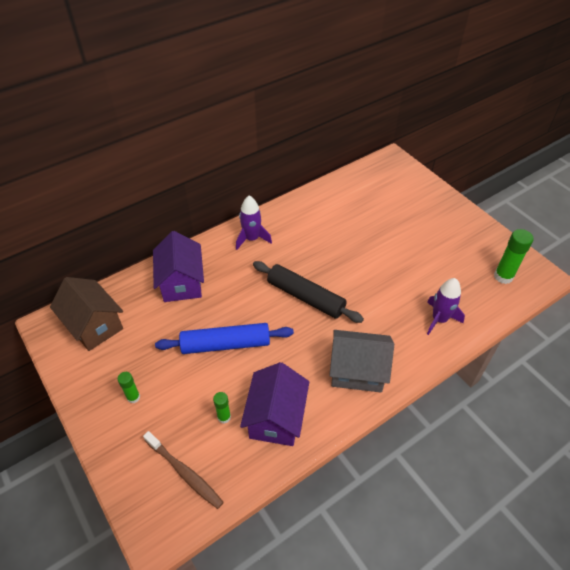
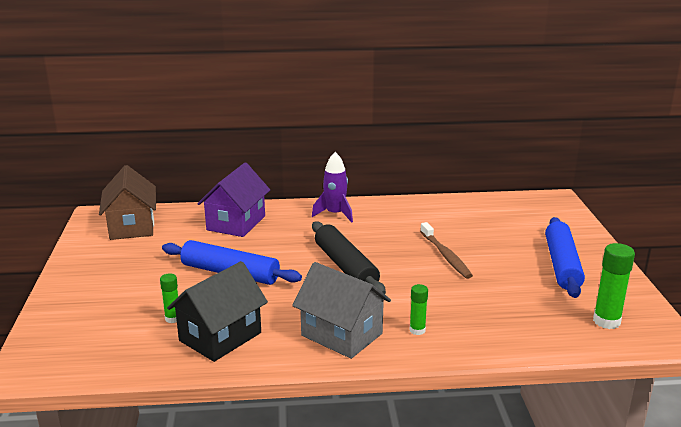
camera: 30 degrees right, 25 degrees down
green glue stick [117,372,140,403] -> green glue stick moved to [410,284,428,335]
brown toothbrush [143,431,224,509] -> brown toothbrush moved to [420,222,473,279]
purple house [240,362,309,446] -> black house [167,261,268,362]
purple rocket [427,278,465,335] -> none
none -> blue rolling pin [545,217,585,298]

